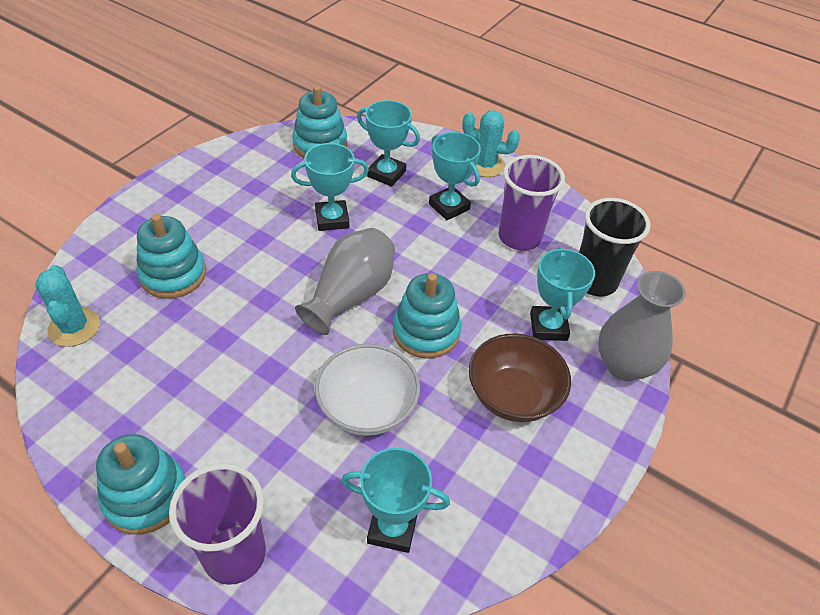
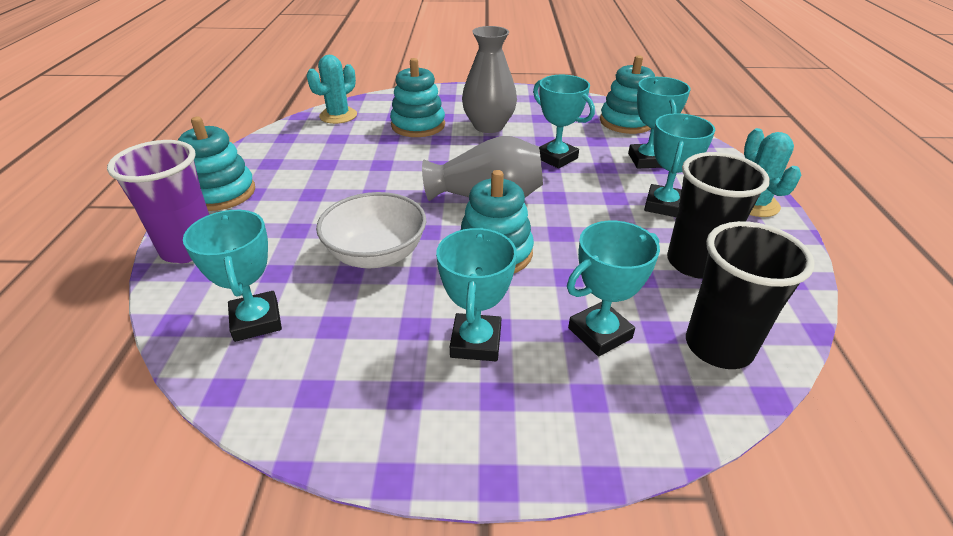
camera: 60 degrees right, 10 degrees down
brown bowl [469,334,571,422] -> turquoise trophy [436,228,517,361]
purple cup [499,155,565,251] -> black cup [667,152,770,279]
grey vase [598,271,686,381] -> grey vase moved to [462,26,517,133]

